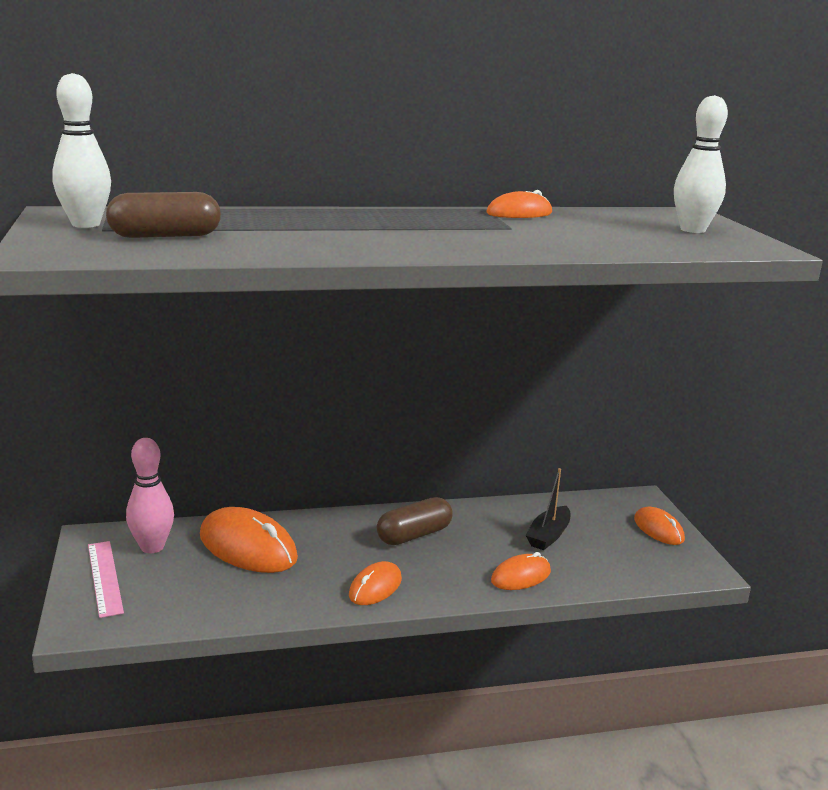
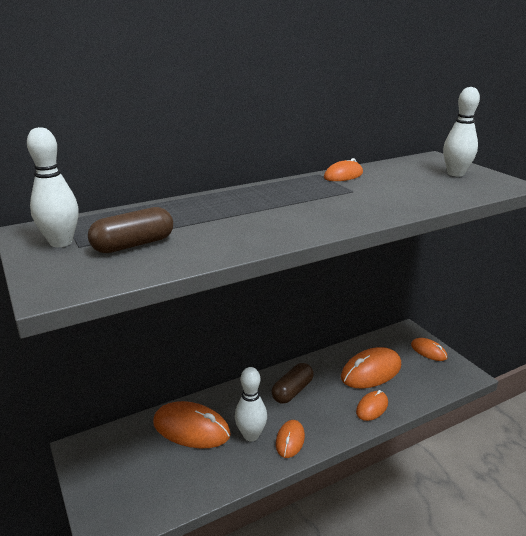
camera: 15 degrees left, 5 degrees up
pink ruler [88,541,124,618] -> none
pink bowling pin [126,438,174,553] -> none
black boat [525,468,570,550] -> orange mouse [341,347,401,388]
none -> white bowling pin [235,367,267,441]

